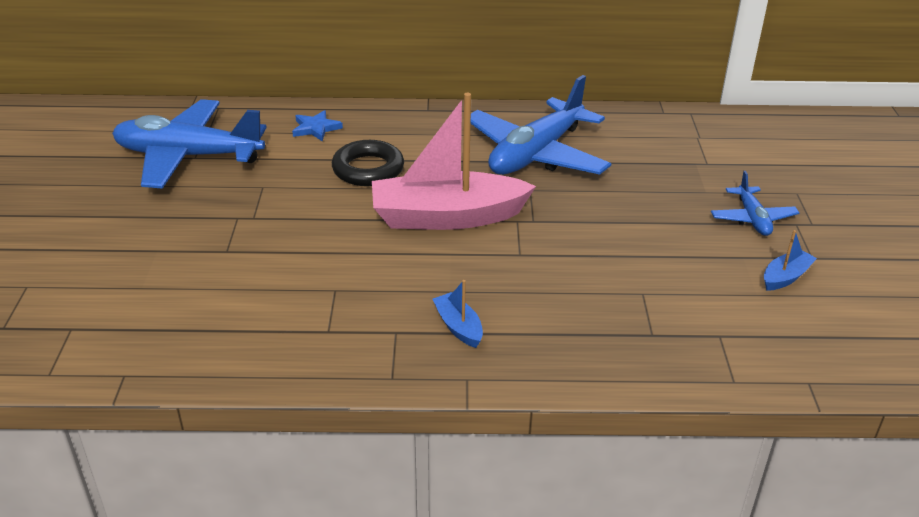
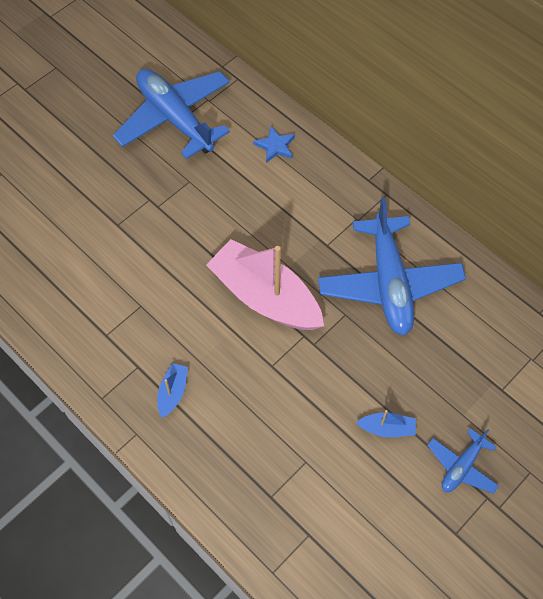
camera: 45 degrees right, 25 degrees up
black ring [332,140,404,186] -> none
blue plane [471,75,612,175] -> blue plane turned 90 degrees counterclockwise [318,197,466,336]
blue boat [764,230,817,291] -> blue boat moved to [356,410,416,437]

